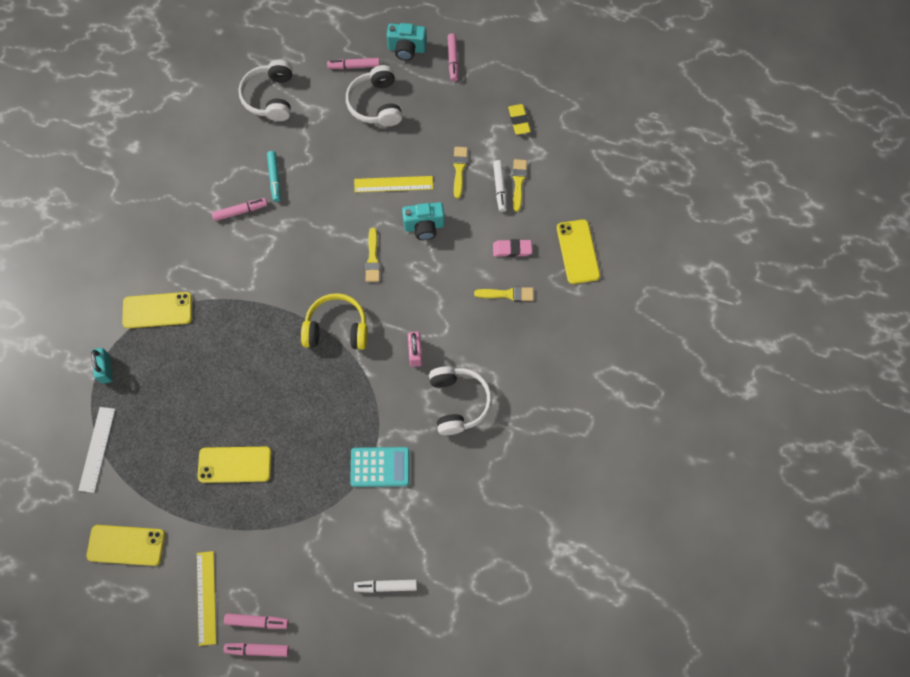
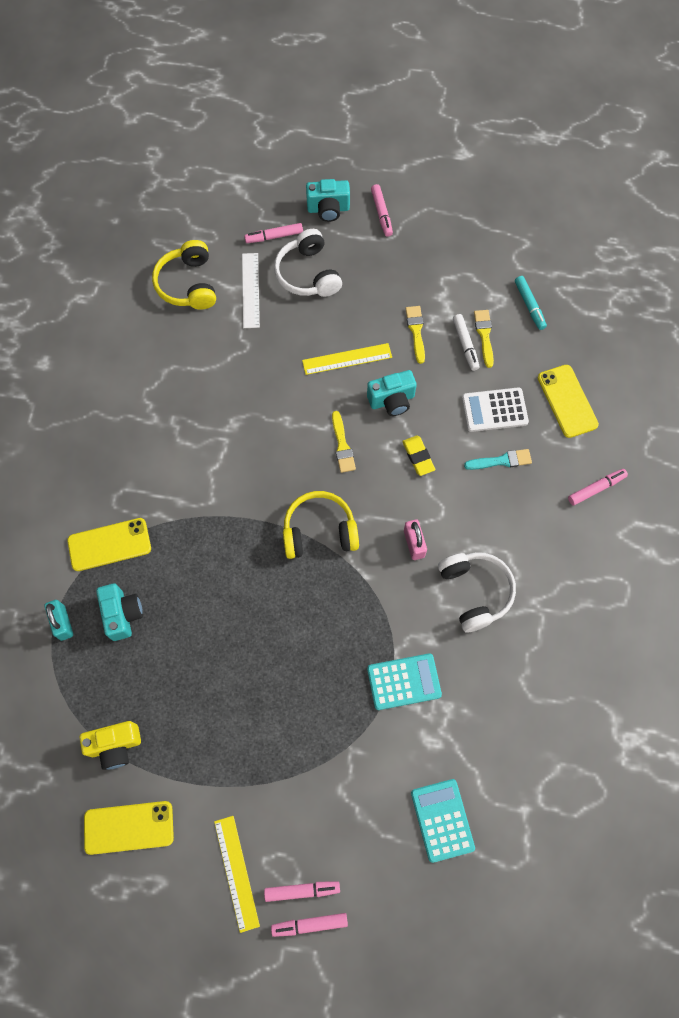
camera: 10 degrees left, 0 degrees up
white ruler [78,407,115,493] -> white ruler moved to [242,253,260,328]
yellow phone [198,447,272,483] -> none
pink marker [212,198,267,221] -> pink marker moved to [568,469,628,506]
white headphones [238,60,293,121] -> yellow headphones [152,240,216,310]
turquoise marker [267,151,281,202] -> turquoise marker moved to [515,276,547,330]
white marker [354,580,417,593] -> turquoise calculator [411,779,475,863]
yellow brush [474,287,534,301] -> turquoise brush [464,449,532,470]
pink eraser [493,239,532,257] -> white calculator [462,387,529,432]
yellow eraser [508,104,530,135] -> yellow eraser moved to [402,435,436,476]
none -> yellow camera [80,721,141,770]
none -> turquoise camera [96,584,143,641]

